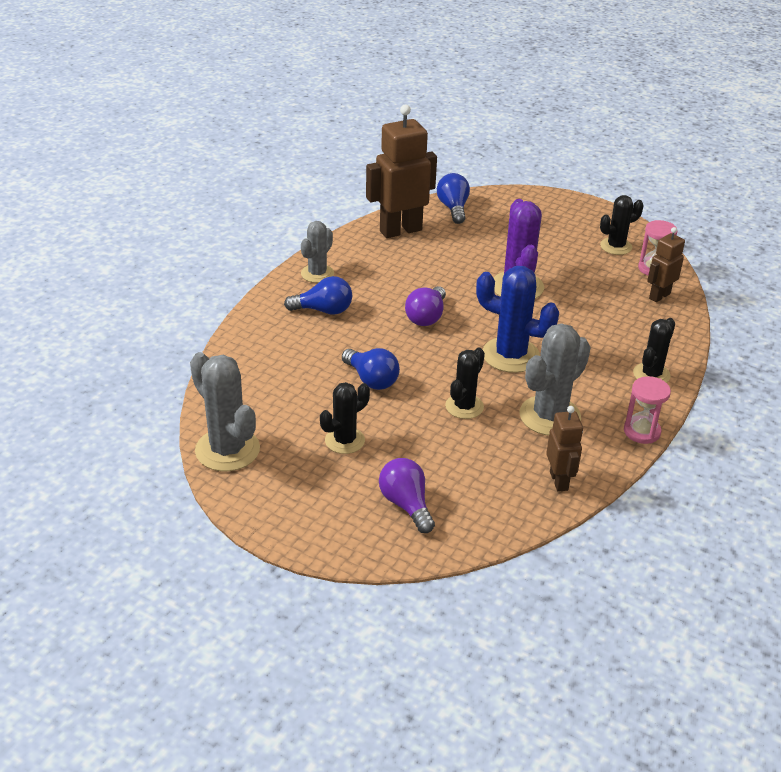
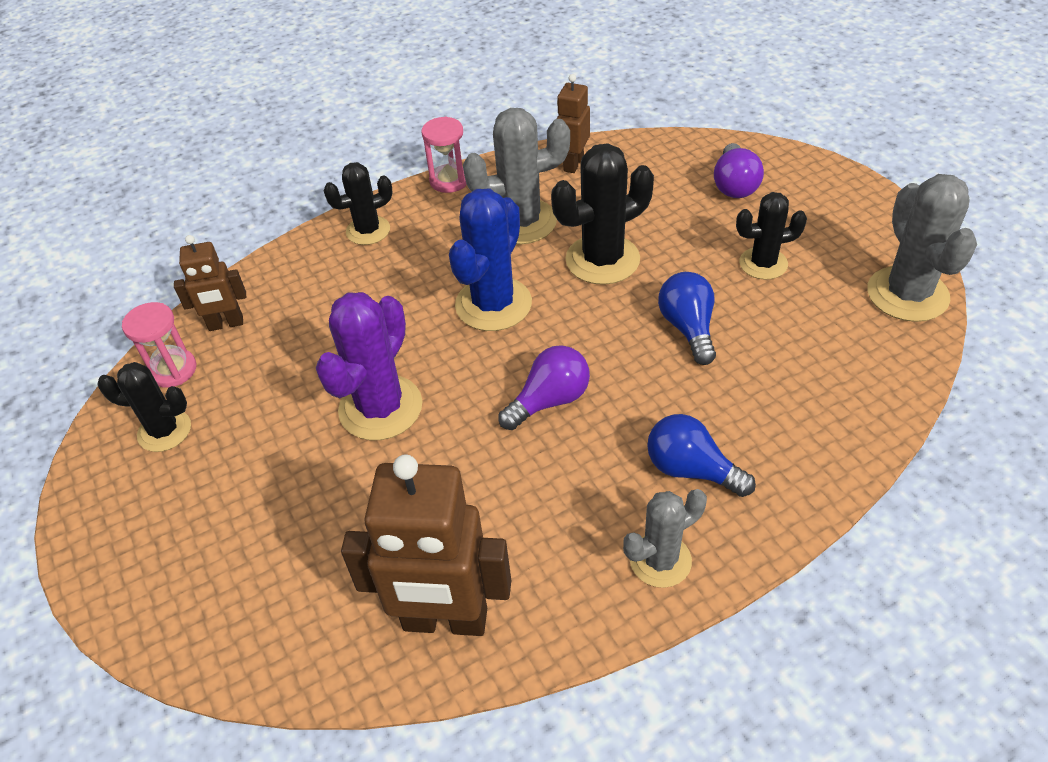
camera: 145 degrees left, 10 degrees up
blue light bulb [437,173,470,224] -> none
black cactus [445,347,485,419] -> black cactus [551,143,654,285], size x1.59
blue cactus [476,266,559,373] -> blue cactus turned 60 degrees clockwise [449,189,532,331]

